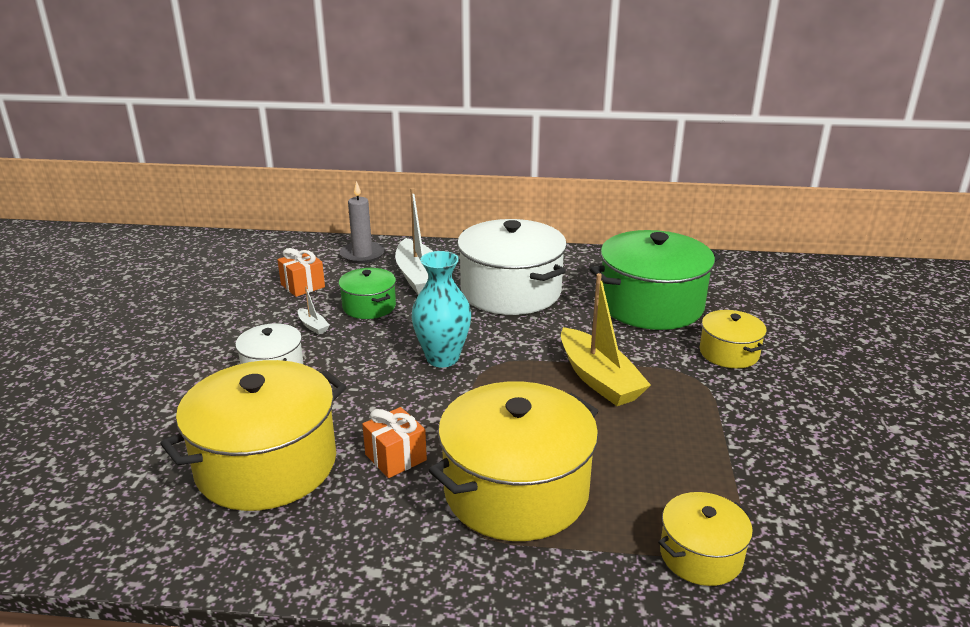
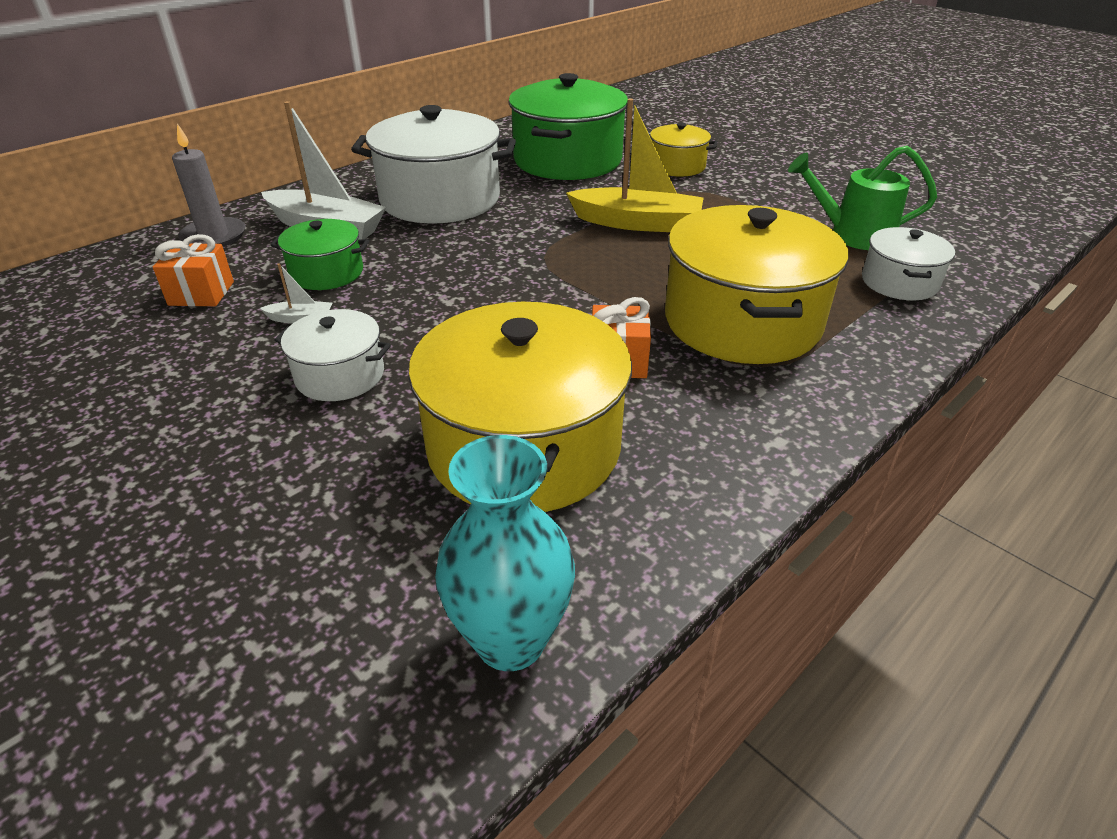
camera: 50 degrees left, 10 degrees up
turquoise vase [411,251,471,367] -> turquoise vase moved to [435,435,575,671]
yellow pot [658,492,753,586] -> white pot [862,227,955,300]
none -> green watering can [788,146,937,250]

